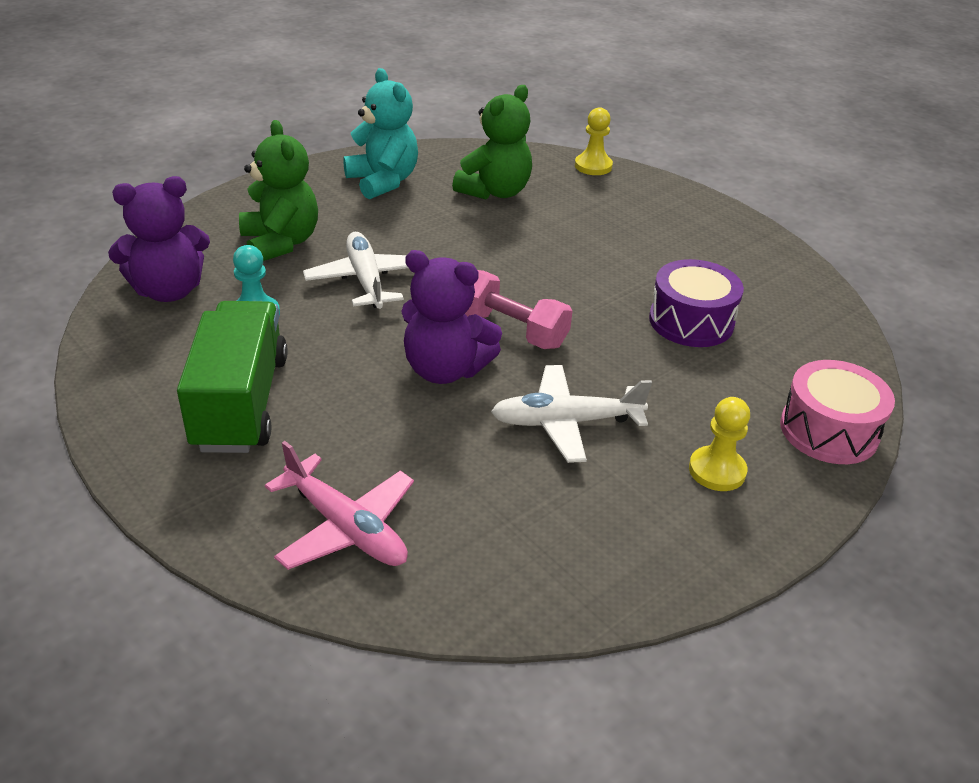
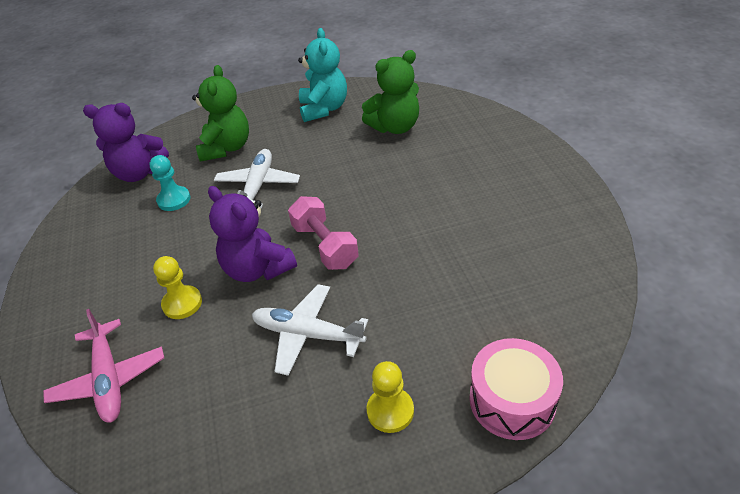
camera: 30 degrees right, 5 degrees up
green truck [177,301,288,453] -> none
yellow pawn [575,107,613,175] -> yellow pawn moved to [153,256,202,319]
purple drum [649,259,744,347] -> none

